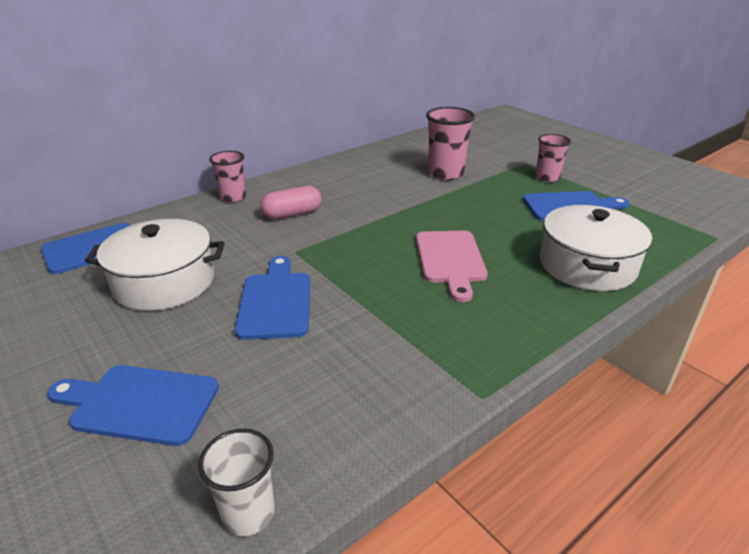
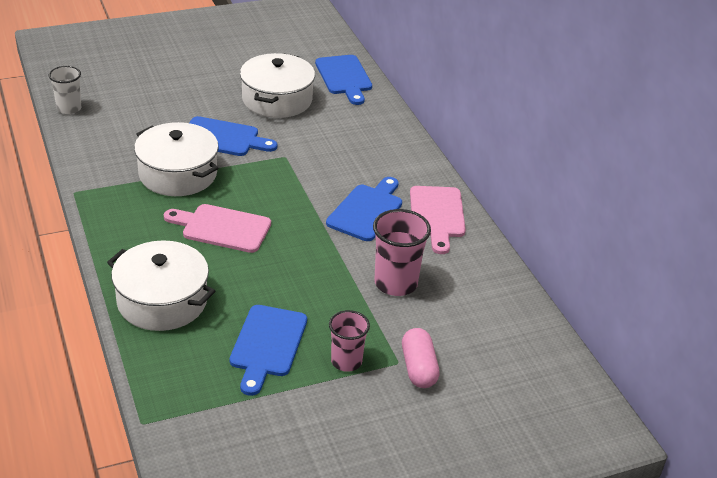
camera: 105 degrees right, 5 degrees up
blue cutting board [47,365,219,446] -> blue cutting board moved to [326,177,402,241]
pink cup [209,151,246,203] -> none
pink capsule [260,186,322,219] -> pink capsule moved to [402,328,440,388]
none -> white pot [134,122,219,196]
none -> pink cutting board [410,186,466,254]

